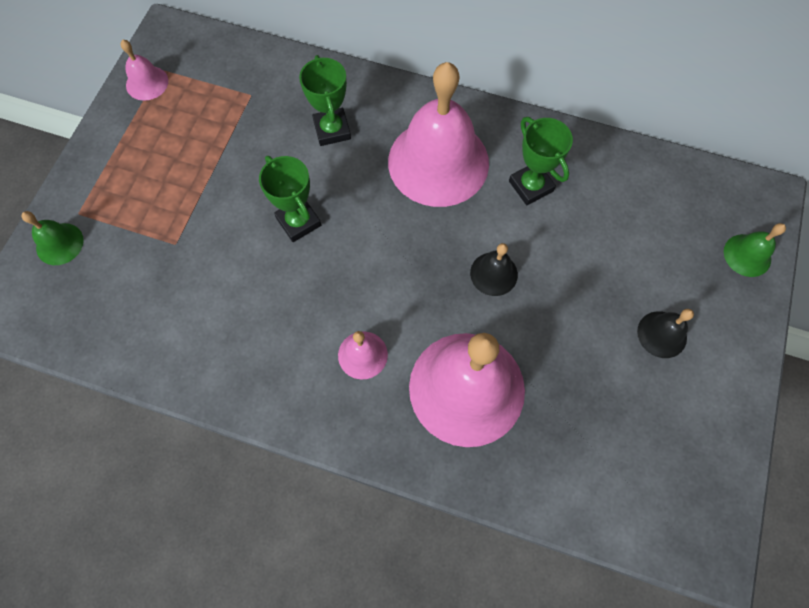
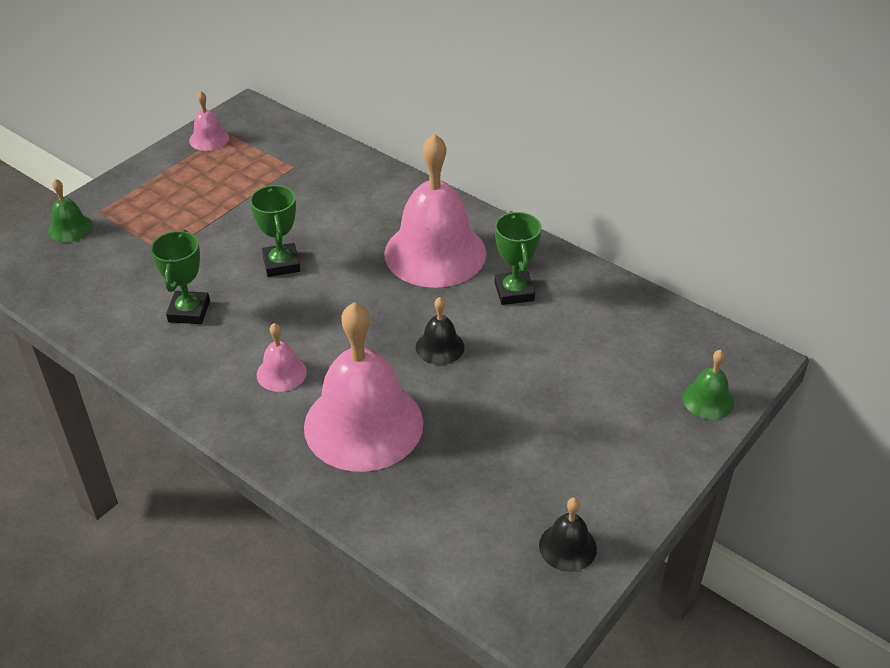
camera: 20 degrees right, 25 degrees down
green trophy [299,55,351,146] -> green trophy moved to [150,230,210,324]
black bell [637,309,694,358] -> black bell moved to [539,498,597,572]

